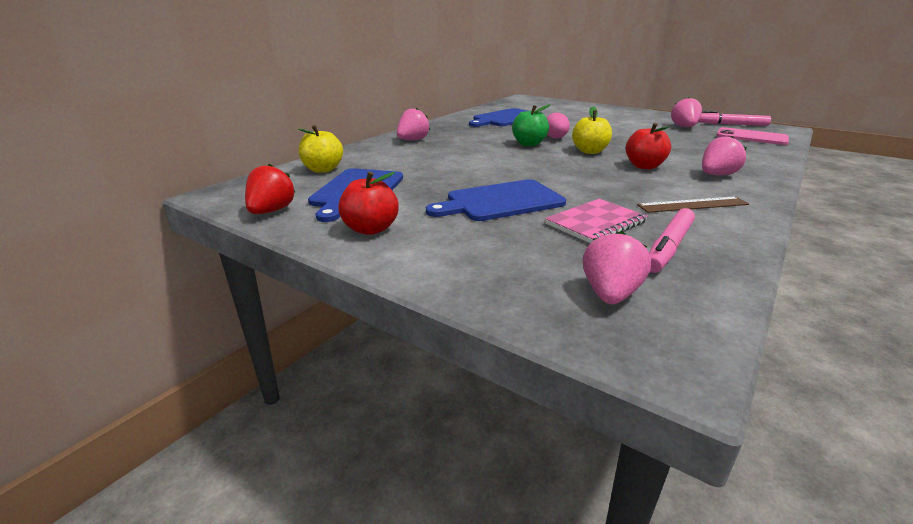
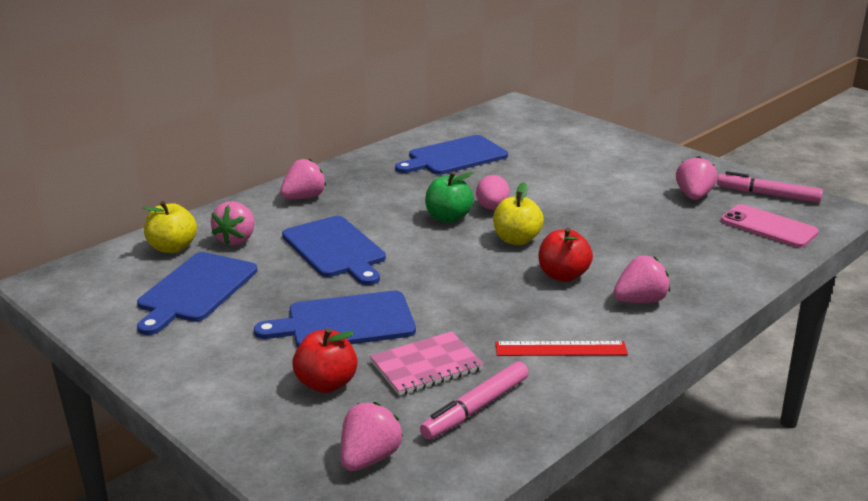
camera: 10 degrees right, 0 degrees up
red strawberry [245,164,296,214] -> none
red apple [338,172,399,235] -> red apple moved to [292,328,358,393]
brown ruler [637,197,749,213] -> red ruler [495,341,628,356]
none -> pink strawberry [211,201,254,245]
none -> blue cutting board [282,216,386,285]

